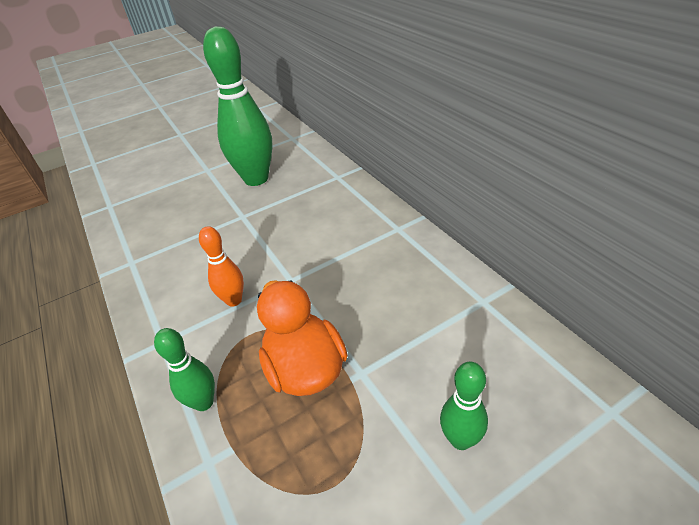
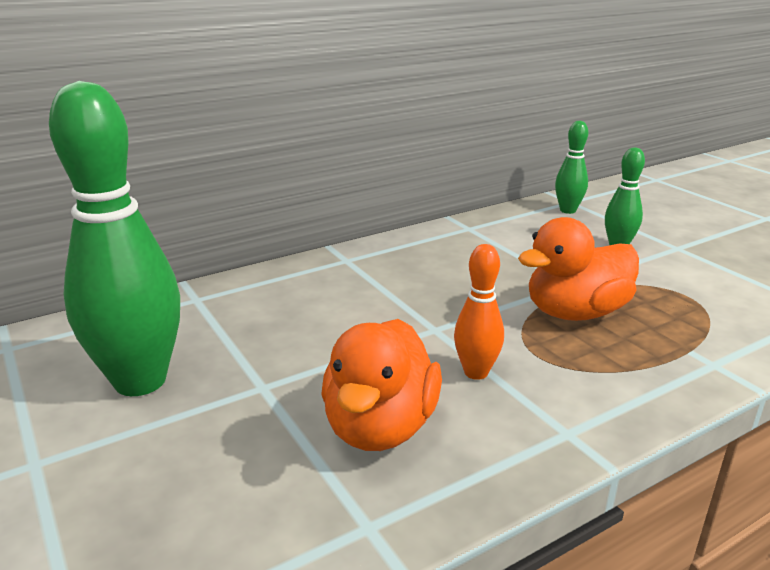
camera: 95 degrees left, 15 degrees down
green bowling pin [154,328,215,411] -> green bowling pin moved to [555,121,588,214]
none -> orange duck [321,319,442,451]

